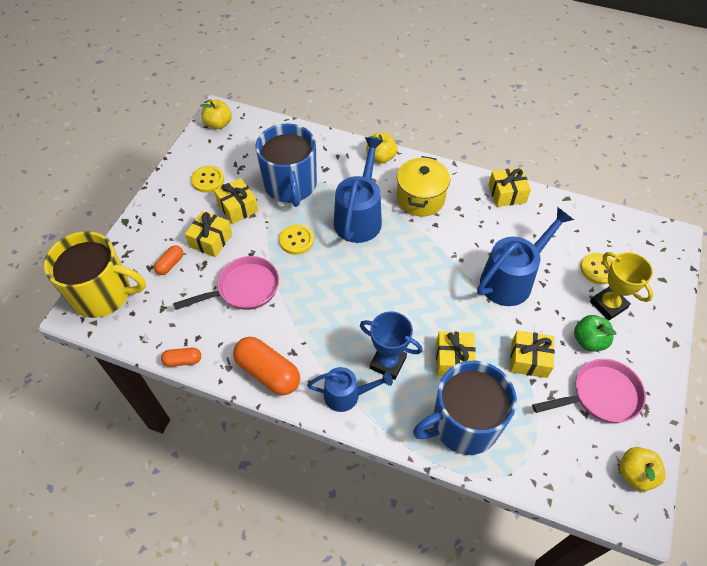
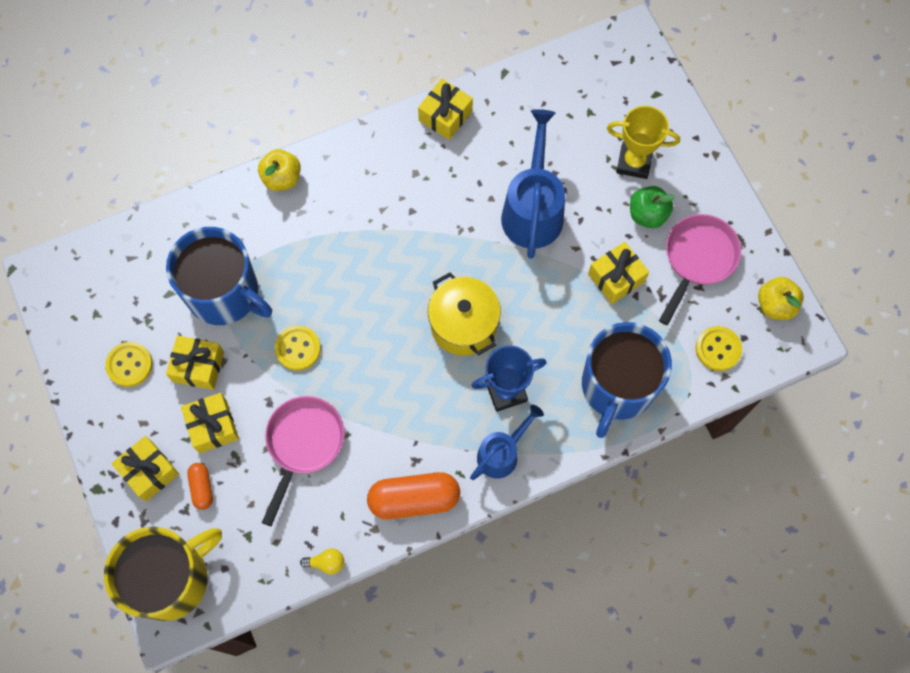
camera: 45 degrees left, 15 degrees up
orange capsule [161,348,201,367] -> yellow light bulb [300,549,344,575]
yellow apple [200,100,232,129] -> none
blue watering can [334,137,383,243] -> none
yellow pot [397,156,450,217] -> yellow pot moved to [428,272,501,356]
yellow gift [436,331,476,376] -> yellow gift moved to [112,436,179,502]
yellow button [580,253,613,285] -> yellow button moved to [696,326,742,371]

